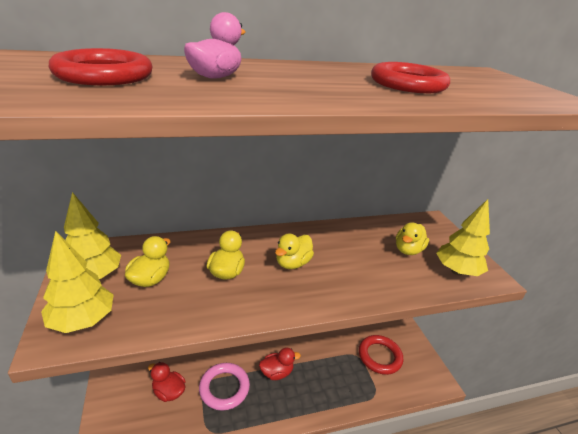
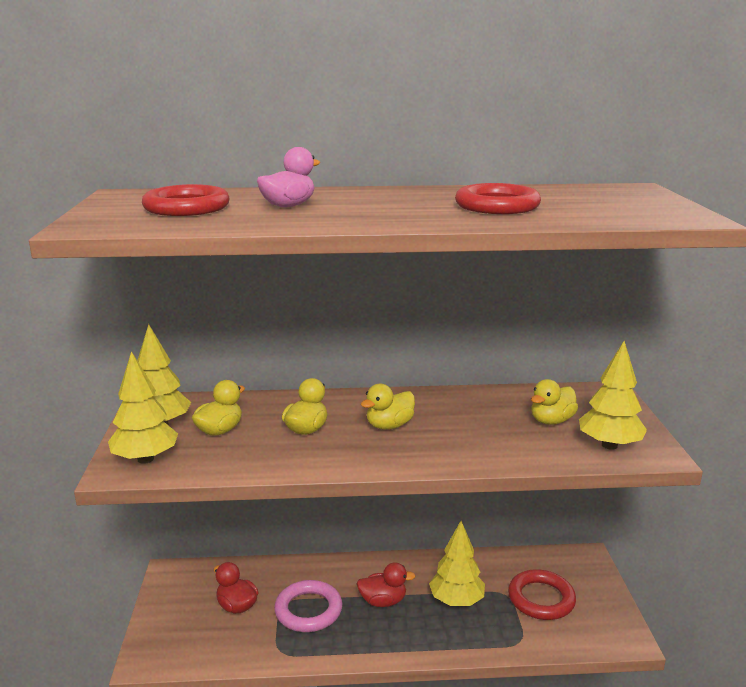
camera: 15 degrees right, 10 degrees down
none -> yellow tree [429,521,485,606]

